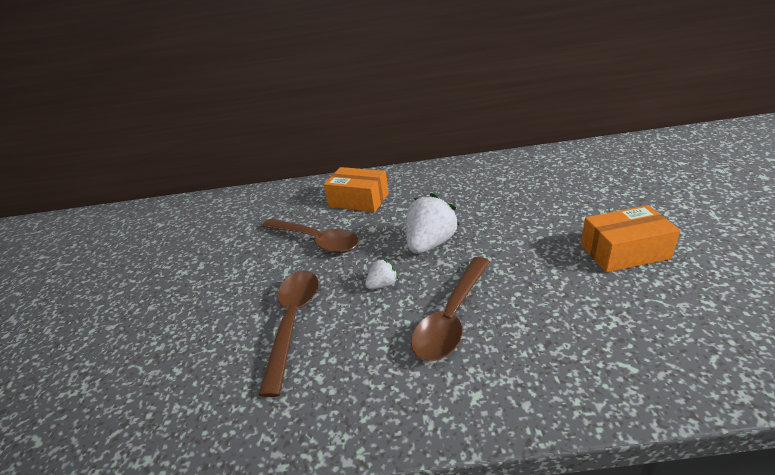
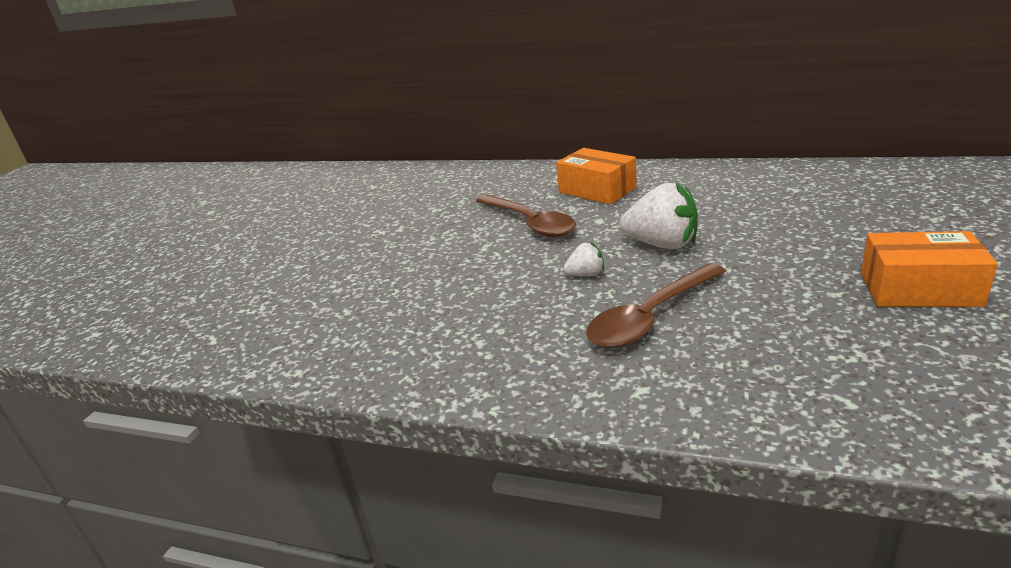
camera: 20 degrees right, 5 degrees down
brown spoon [258,271,319,397] -> none
white strawberry [406,193,460,254] -> white strawberry turned 60 degrees clockwise [620,182,698,249]

